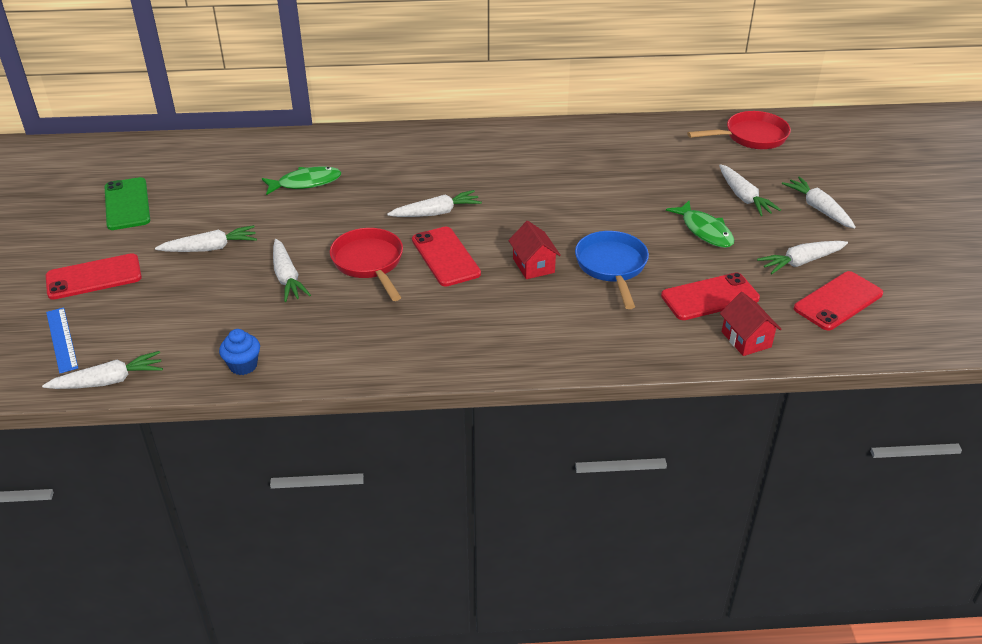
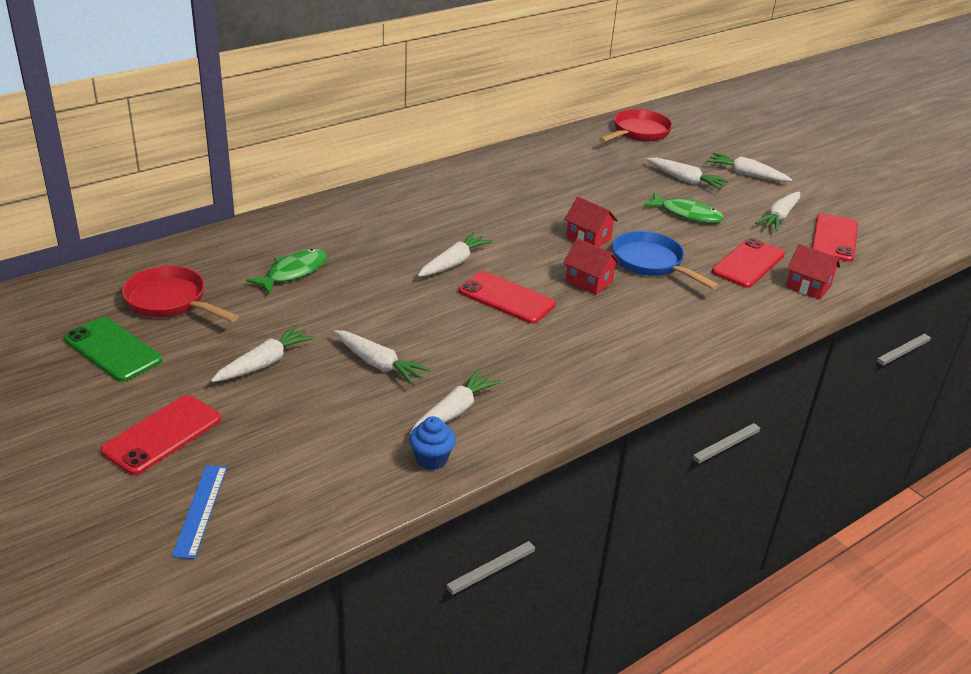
camera: 35 degrees left, 5 degrees down
white carrot [42,351,163,389] -> white carrot moved to [410,369,501,434]
blue ruler [46,307,78,373] -> blue ruler turned 60 degrees clockwise [172,465,227,559]
red pan [330,228,403,301] -> red pan moved to [122,266,239,322]
none -> red house [564,197,618,247]

